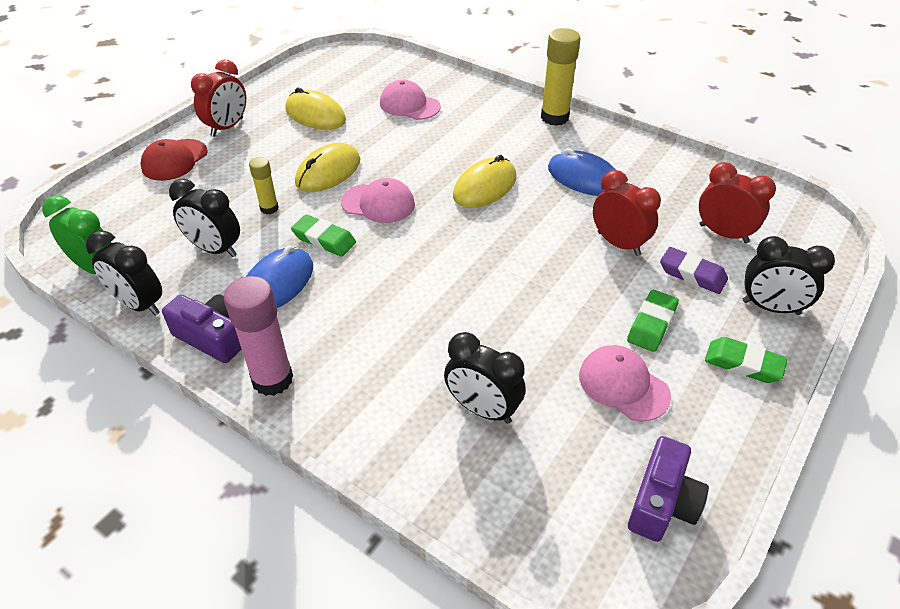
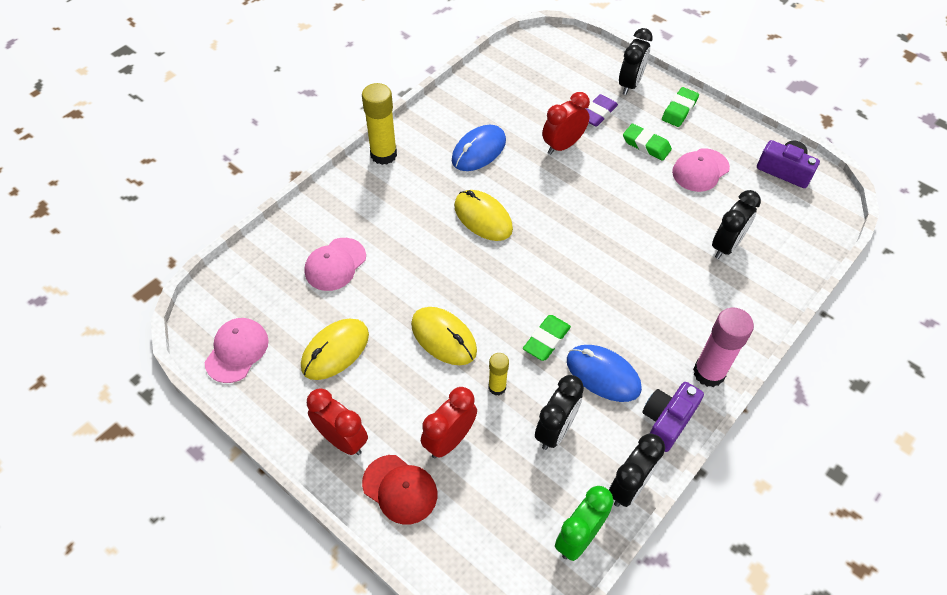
camera: 85 degrees left, 10 degrees up
pink cap [341,178,415,223] -> pink cap moved to [204,318,269,383]
red clock [699,162,776,243] -> red clock moved to [421,387,477,458]

